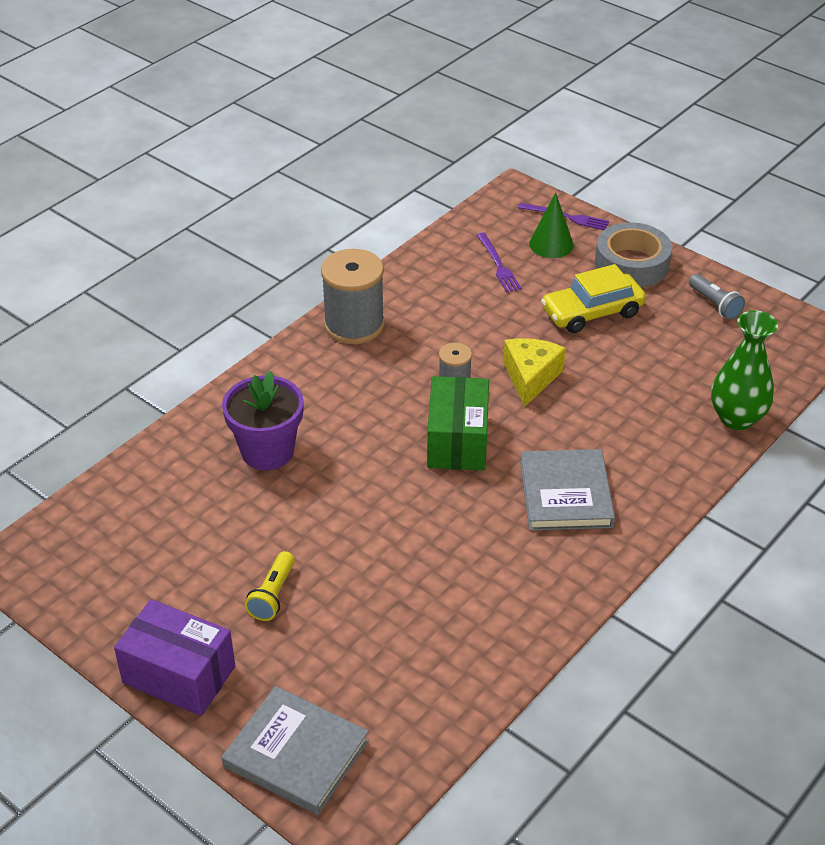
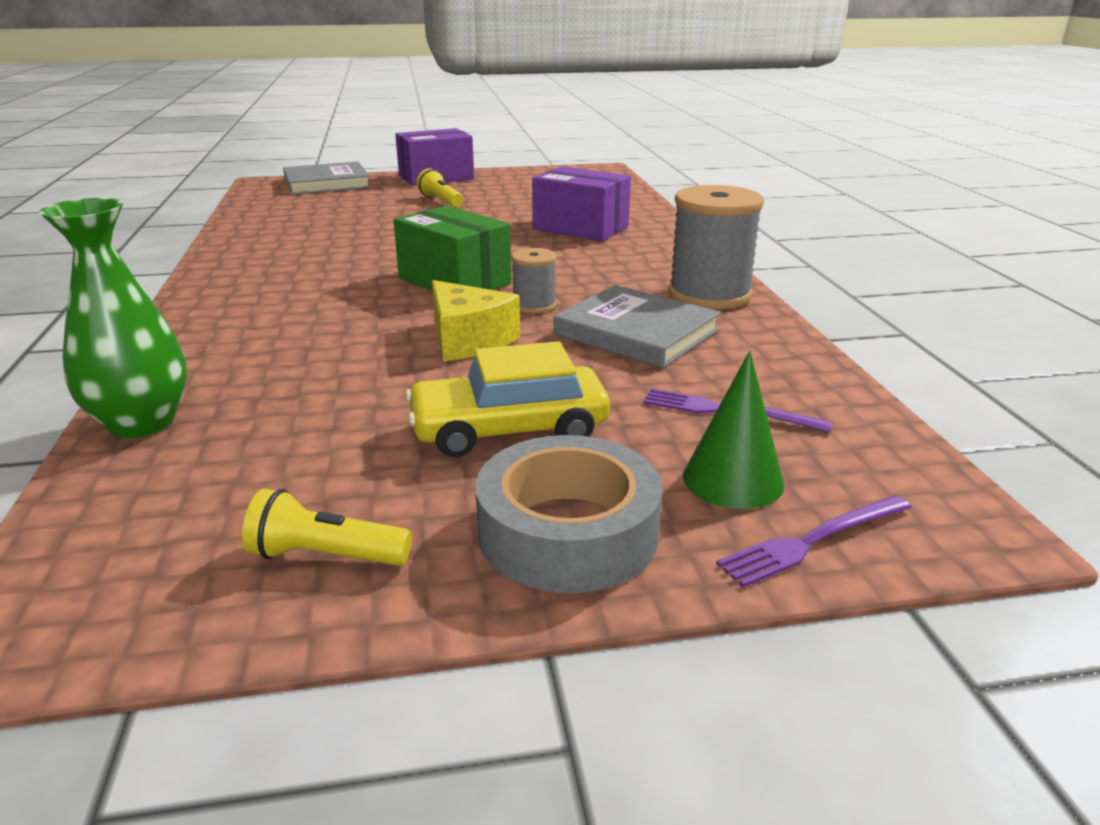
camera: 130 degrees right, 15 degrees down
purple flower pot [222,371,304,470] -> purple box [532,167,631,241]
grey book [520,449,615,531] -> grey book moved to [553,285,721,368]
yellow car [541,264,646,333] -> yellow car turned 120 degrees counterclockwise [405,341,610,457]
grey flashlight [689,274,745,320] -> yellow flashlight [242,489,412,566]

